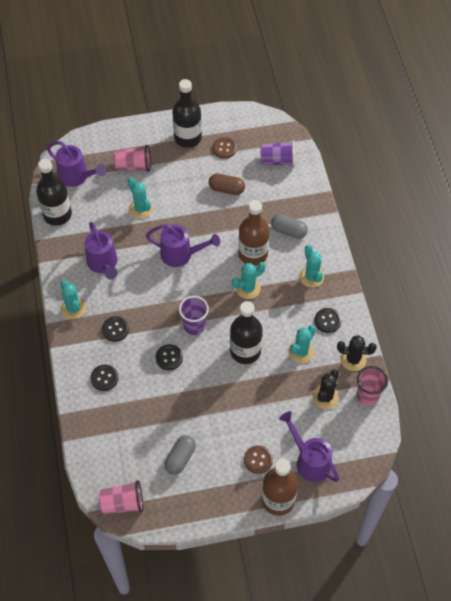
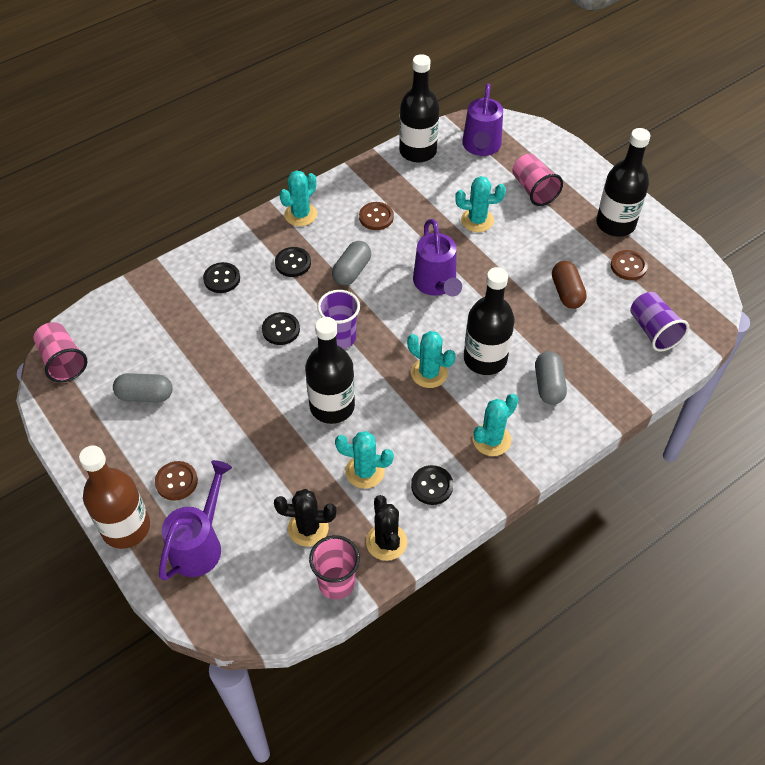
camera: 65 degrees right, 5 degrees down
purple watering can [85,222,118,280] -> brown button [359,202,394,230]
turquoise cactus [128,178,153,219] -> turquoise cactus turned 60 degrees clockwise [455,176,506,232]
brown bottle [238,200,269,266] -> black bottle [464,267,515,375]
none -> grey capsule [332,241,371,285]

